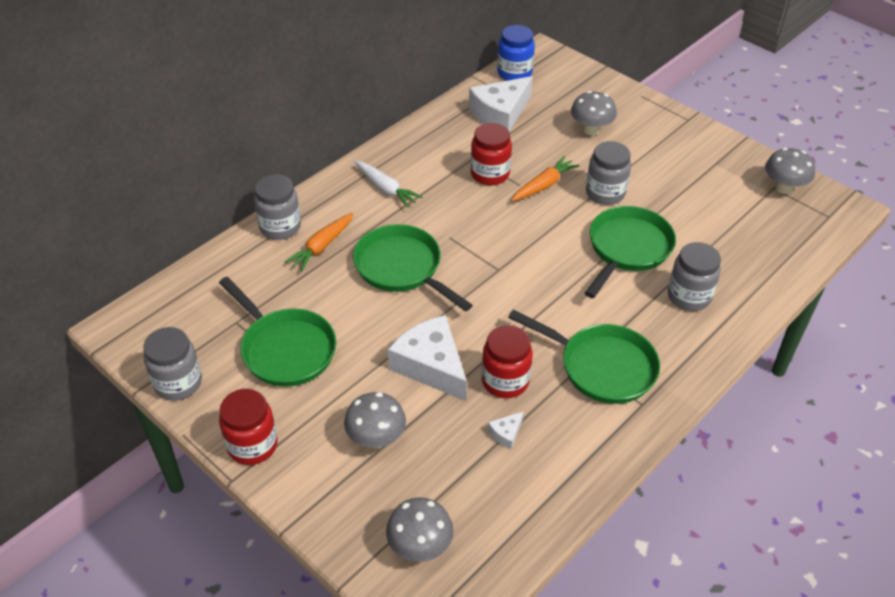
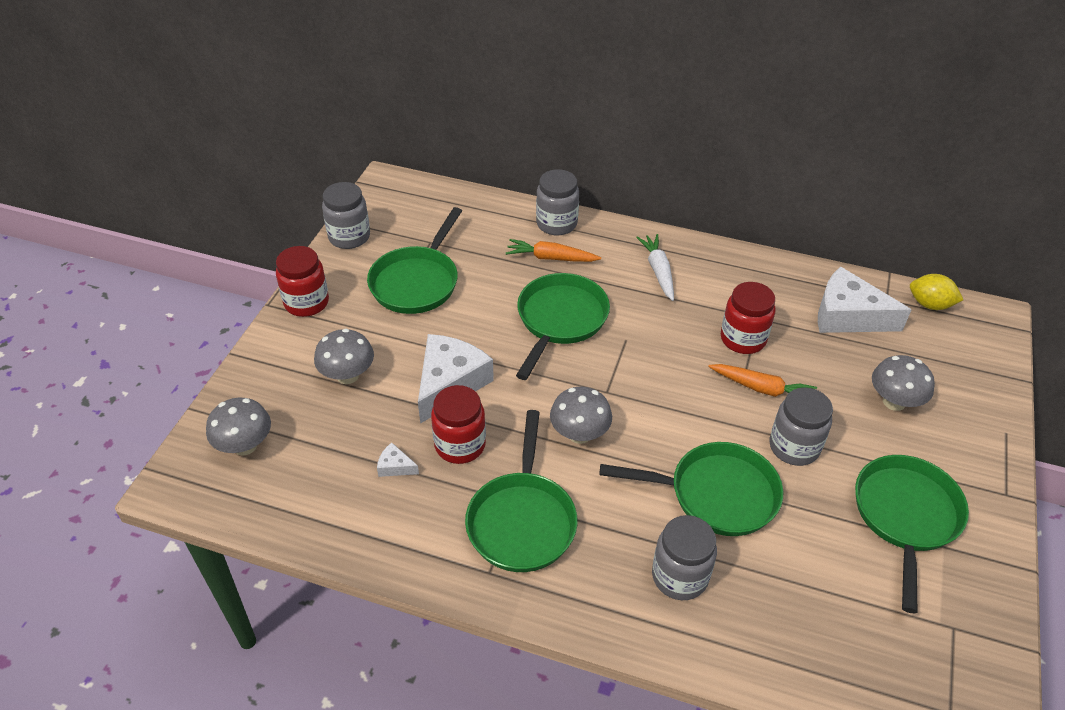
camera: 65 degrees right, 0 degrees up
white carrot [354,161,423,208] -> white carrot turned 150 degrees clockwise [636,234,674,301]
blue jar [497,25,535,81] -> yellow lemon [910,274,963,310]
grey mushroom [765,148,815,194] -> grey mushroom moved to [550,387,612,444]
none -> green pan [855,455,969,613]

